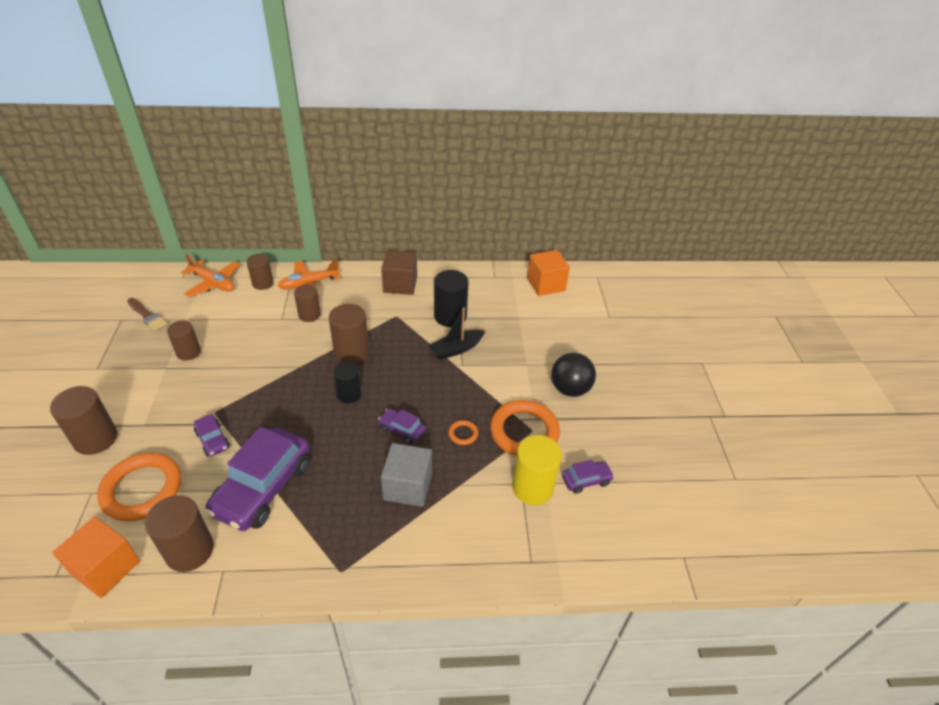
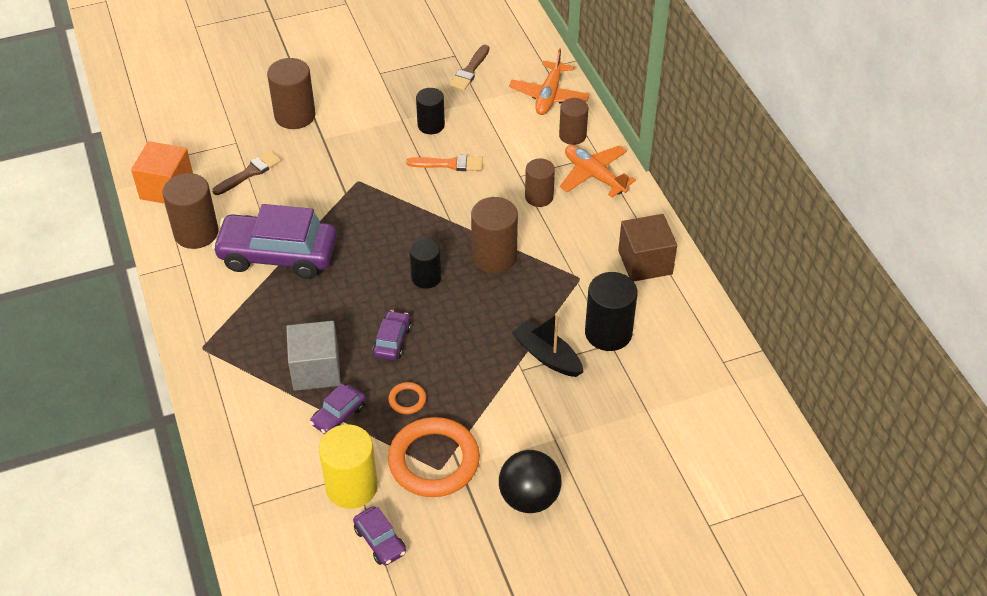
camera: 75 degrees right, 5 degrees up
orange ring [97,453,181,521] -> brown brush [212,151,281,195]
brown cylinder [167,321,201,361] -> black cylinder [416,88,445,134]
purple car [194,414,230,457] -> purple car moved to [310,383,366,434]
orange cube [527,250,570,296] -> none
none -> orange brush [406,155,483,171]

